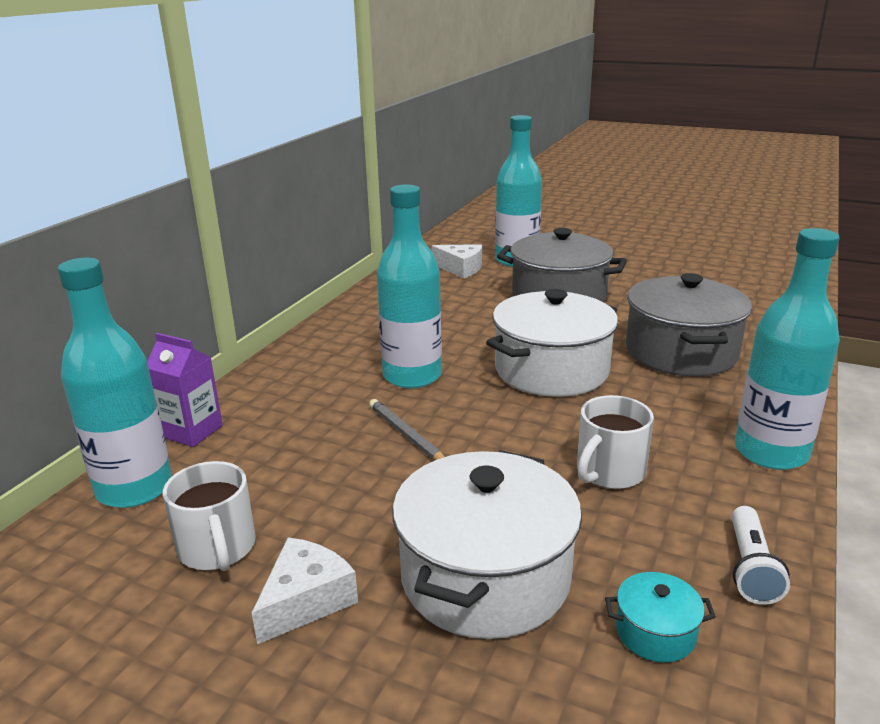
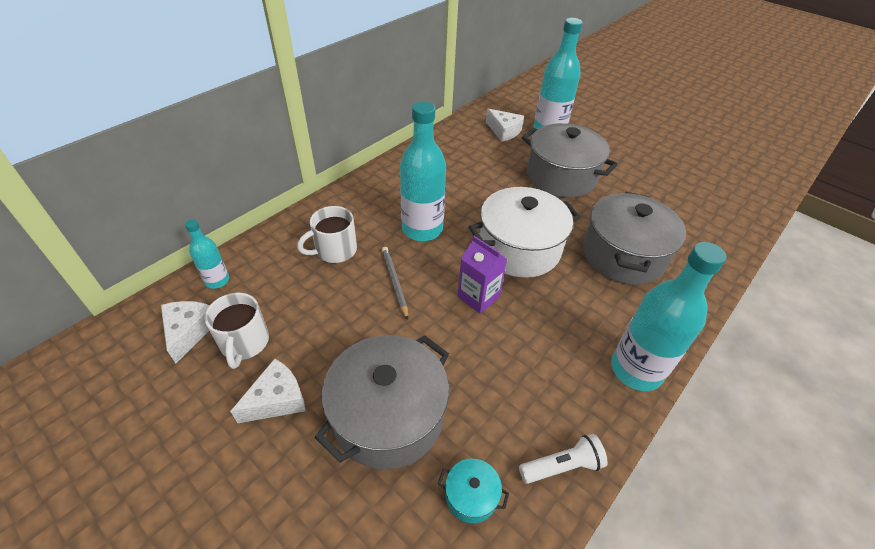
camera: 15 degrees right, 20 degrees up
turquoise bottle [58,258,172,508] -> turquoise bottle [185,219,229,289], size x0.52
purple carton [147,333,223,447] -> purple carton moved to [458,236,507,314]
white pot [392,450,582,639] -> grey pot [315,335,449,469]
white mug [577,395,654,489] -> white mug moved to [297,206,357,263]
white flashlight [732,506,790,605] -> white flashlight turned 135 degrees counterclockwise [519,434,608,484]
none -> white cheese [161,301,210,363]

